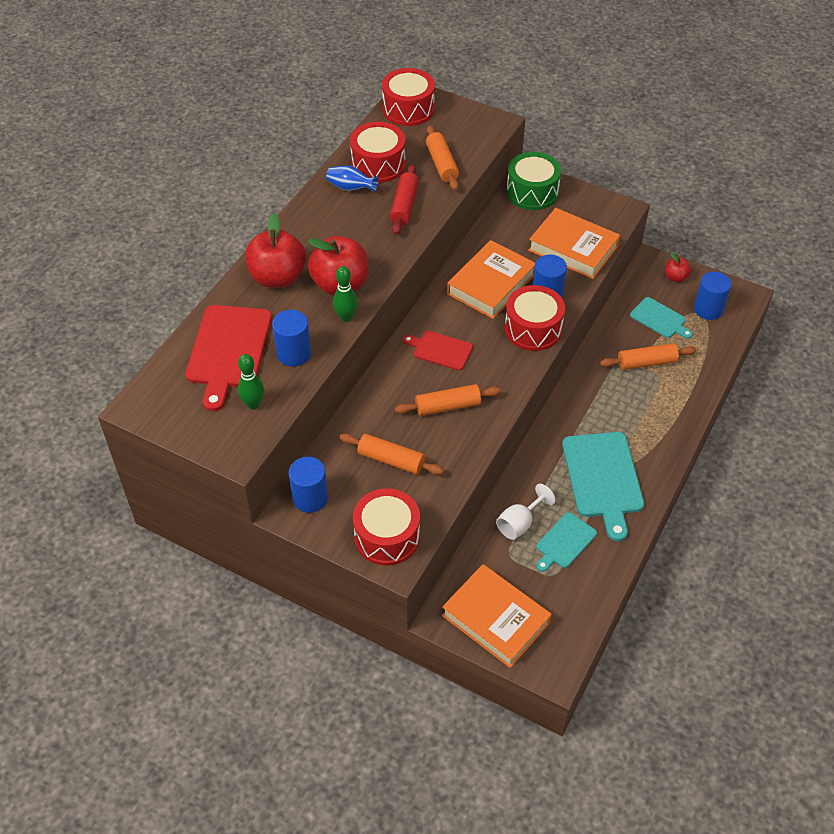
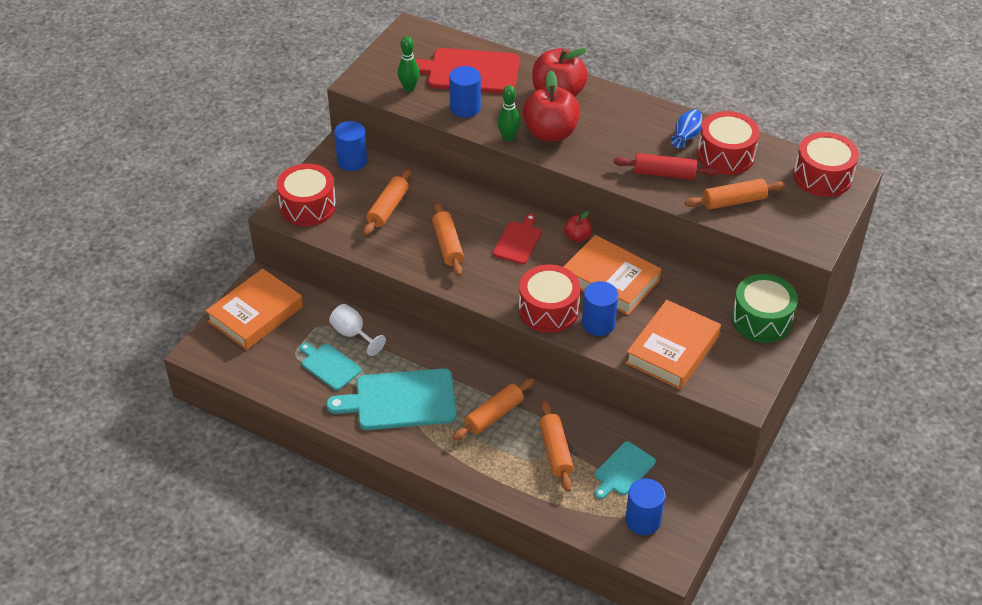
camera: 90 degrees right, 5 degrees down
red apple [665,253,691,282] -> red apple moved to [564,211,592,242]
none -> orange rolling pin [453,378,535,441]

